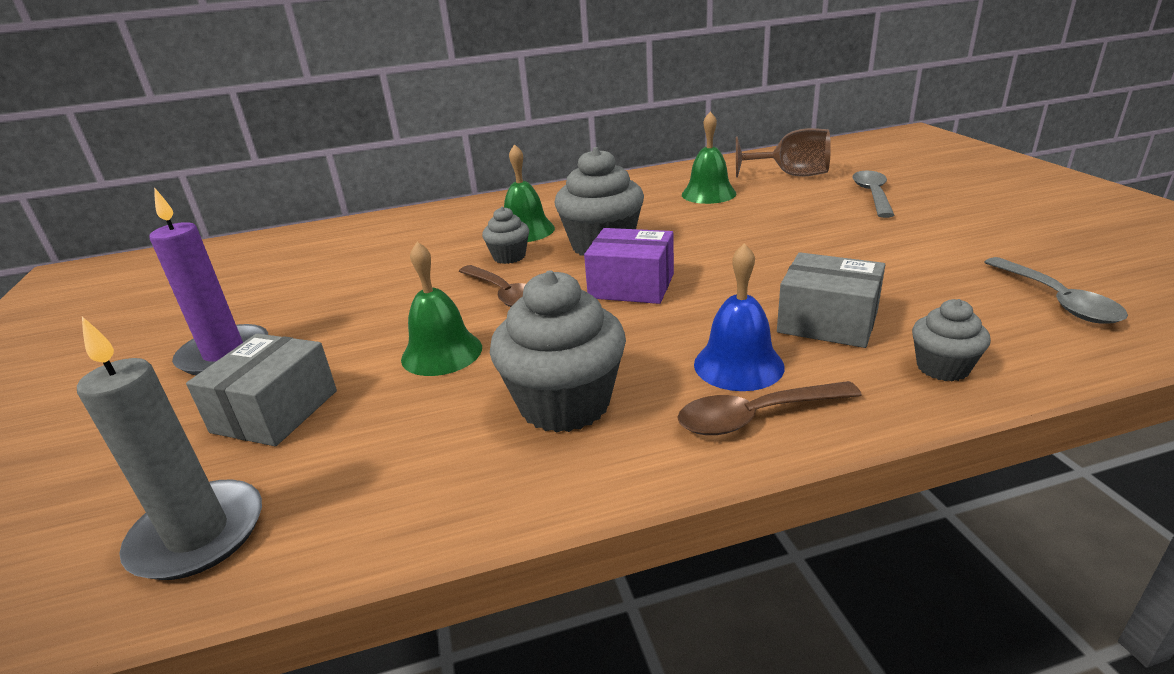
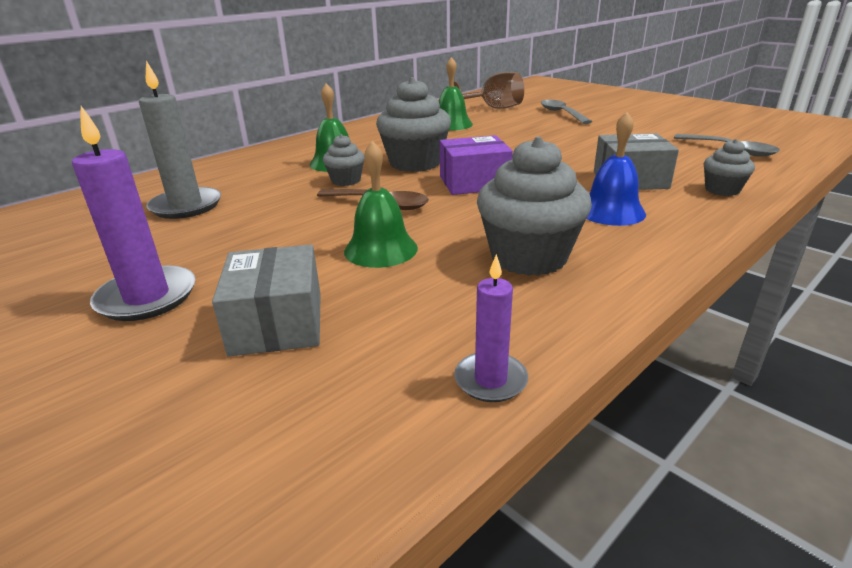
camera: 30 degrees left, 0 degrees up
grey candle [77,317,262,580] -> grey candle moved to [139,61,221,219]
brown spoon [677,381,862,435] -> none
none -> purple candle [454,254,528,402]

